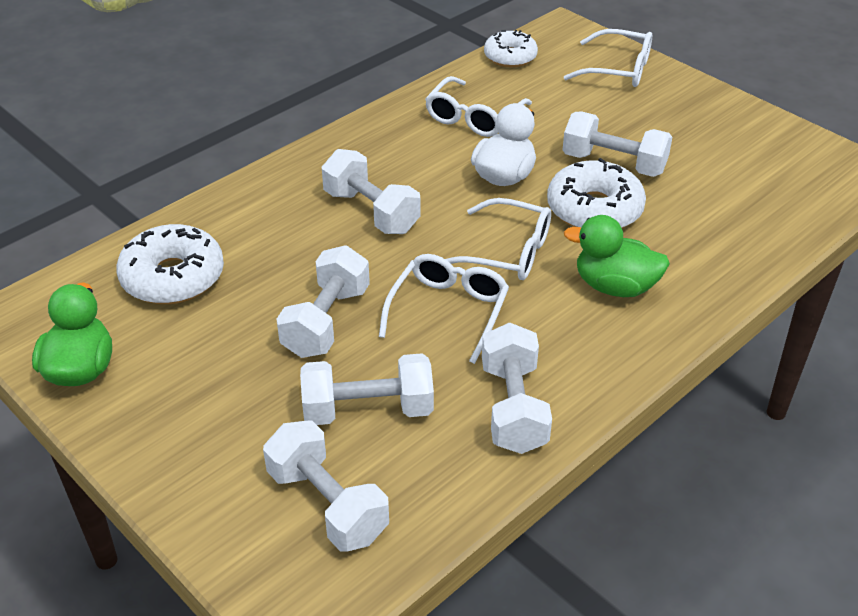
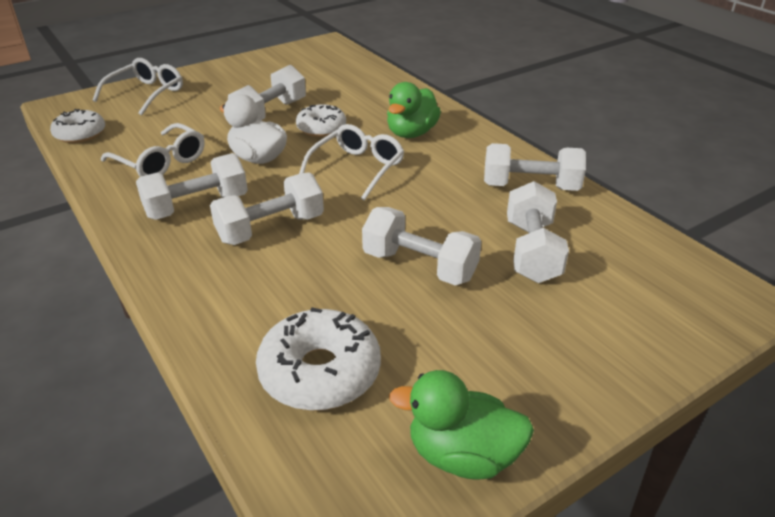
camera: 80 degrees left, 5 degrees down
white dumbbell [263,420,389,552] -> white dumbbell moved to [136,153,248,220]
white glasses [379,254,509,364] -> none
white donut [547,158,646,228] -> white donut [296,104,346,137], size x0.66

